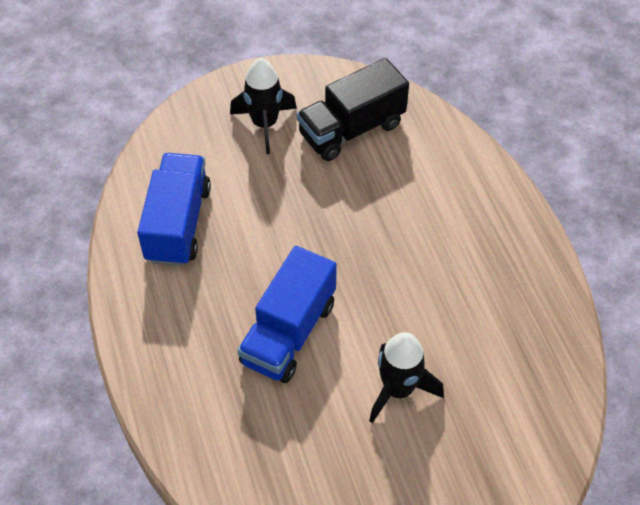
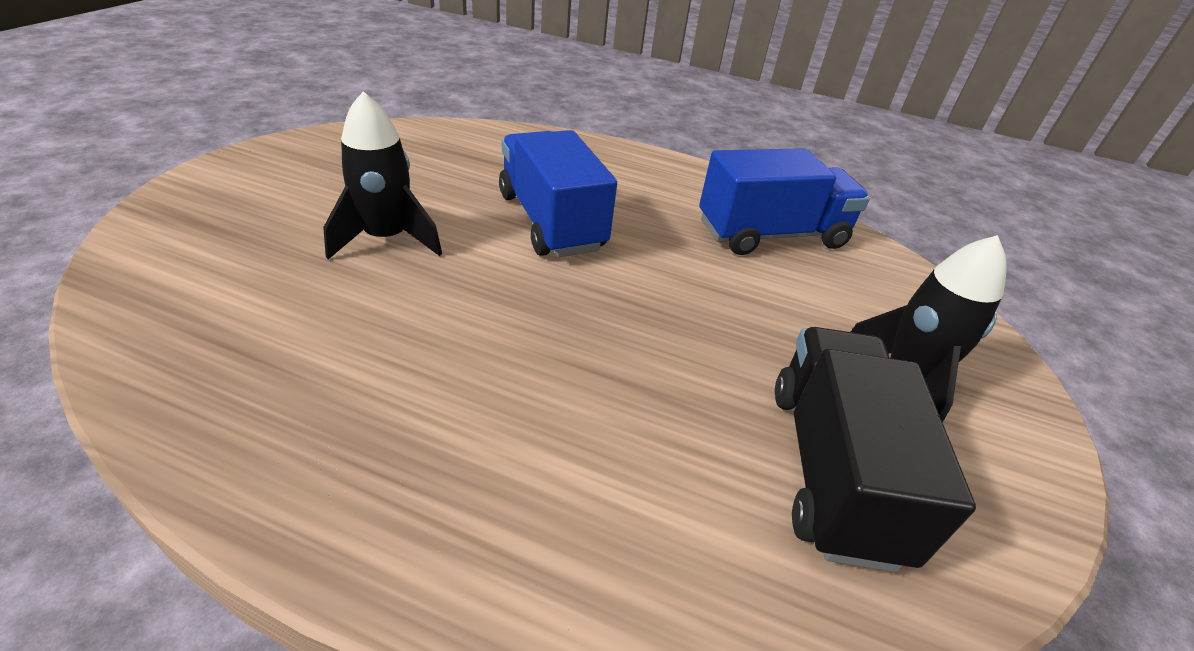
camera: 125 degrees right, 15 degrees down
blue truck [137,153,211,266] -> blue truck turned 60 degrees counterclockwise [699,148,870,255]

